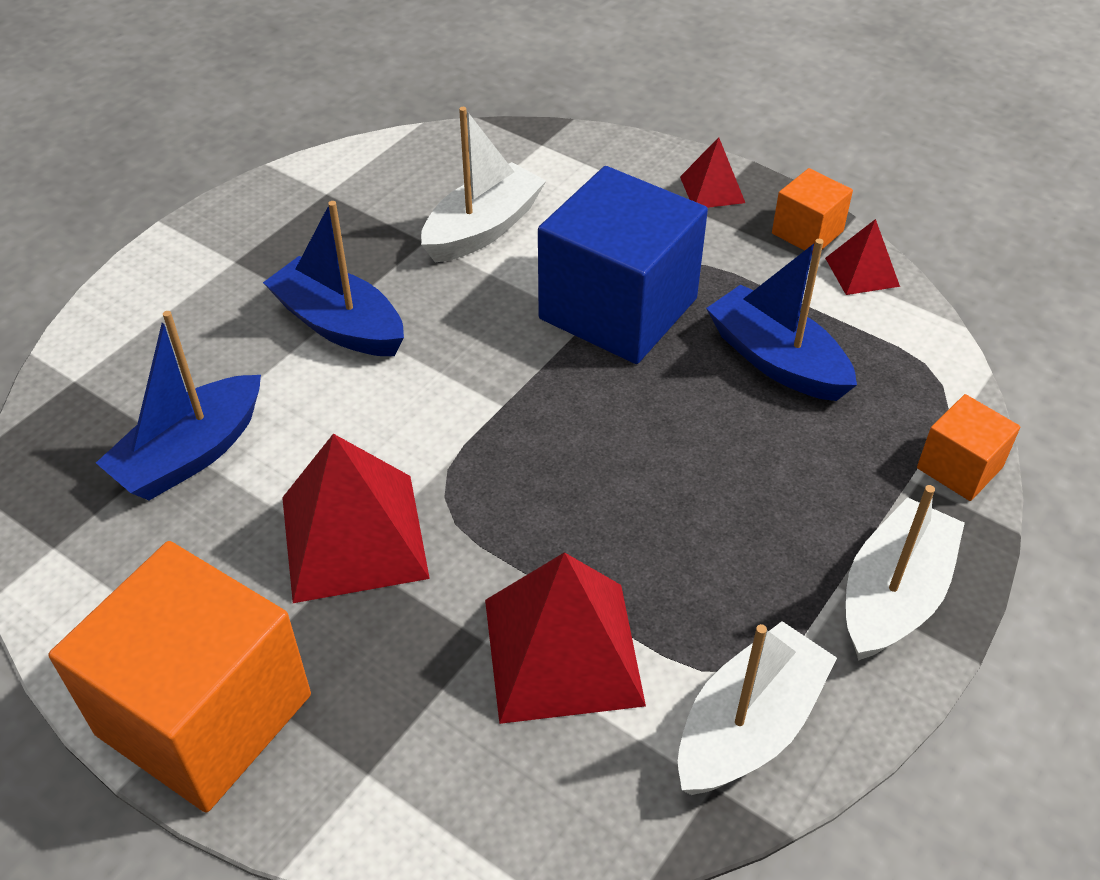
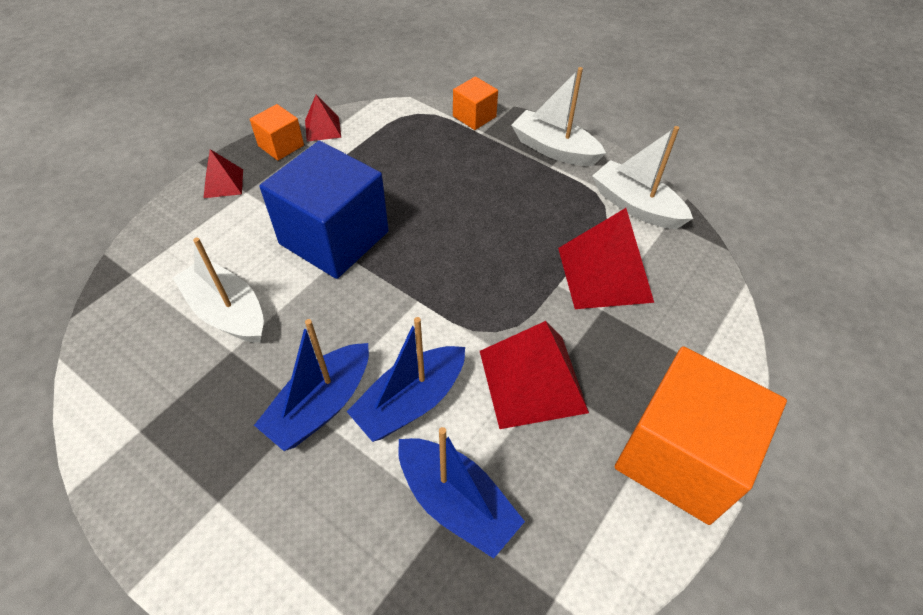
camera: 90 degrees left, 5 degrees up
blue boat [706,239,857,401] -> blue boat moved to [346,317,465,442]

